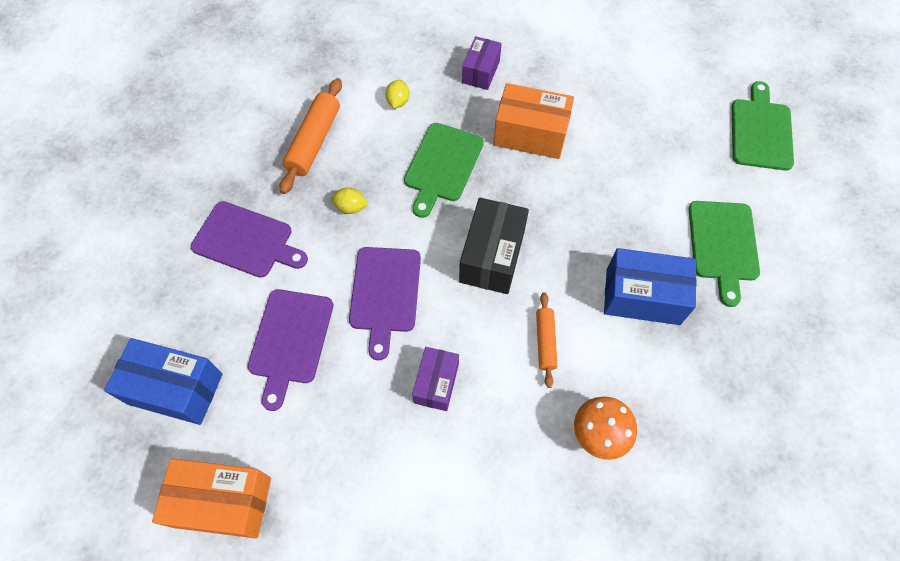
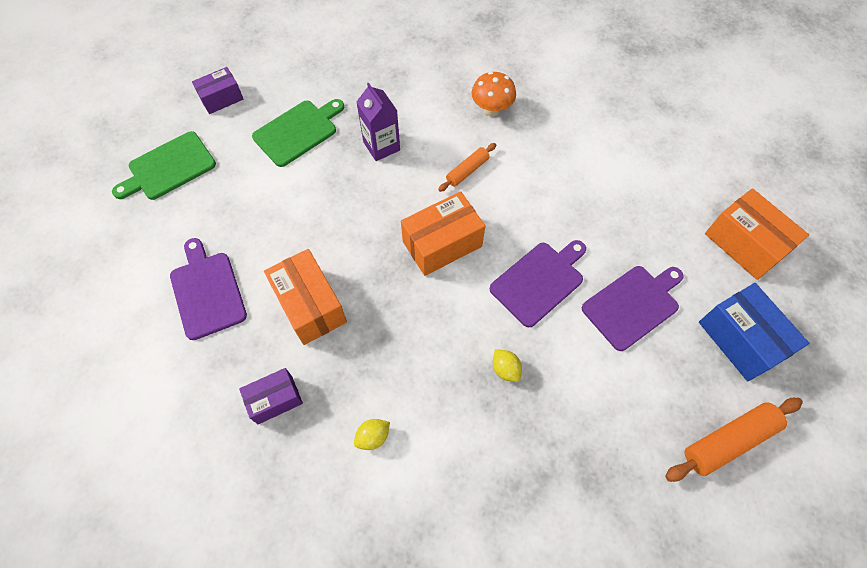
camera: 135 degrees left, 0 degrees up
purple cutting board [191,201,308,278] -> purple cutting board moved to [170,238,247,340]
orange rolling pin [280,78,342,194] -> orange rolling pin moved to [665,398,803,482]
green cutting board [404,123,484,218] -> none
purple box [412,347,459,411] -> purple box moved to [192,67,244,114]
black box [459,198,529,294] -> orange box [401,191,485,276]
blue box [604,248,697,325] -> purple carton [356,82,400,161]

